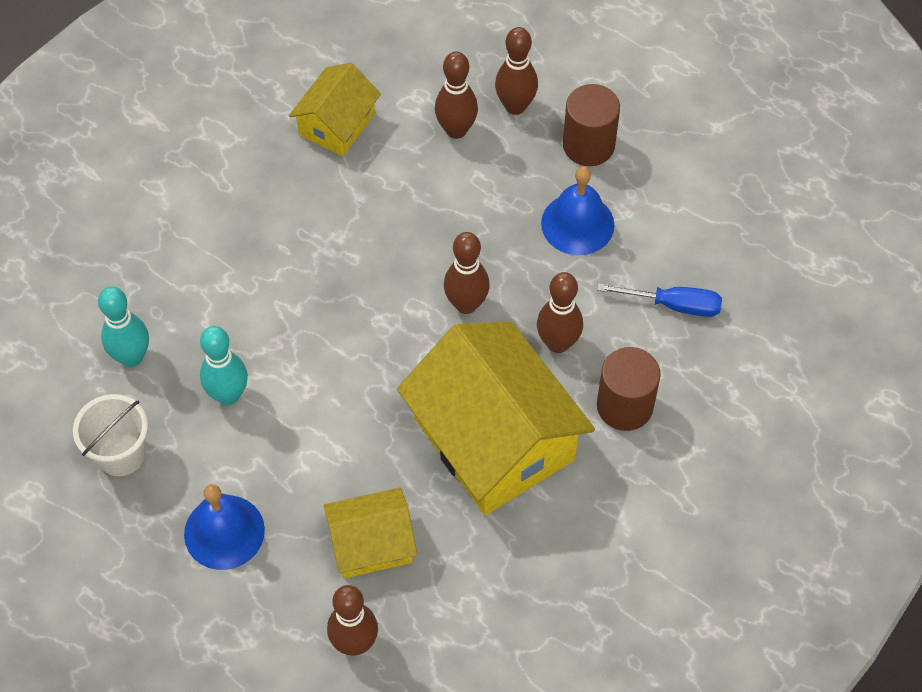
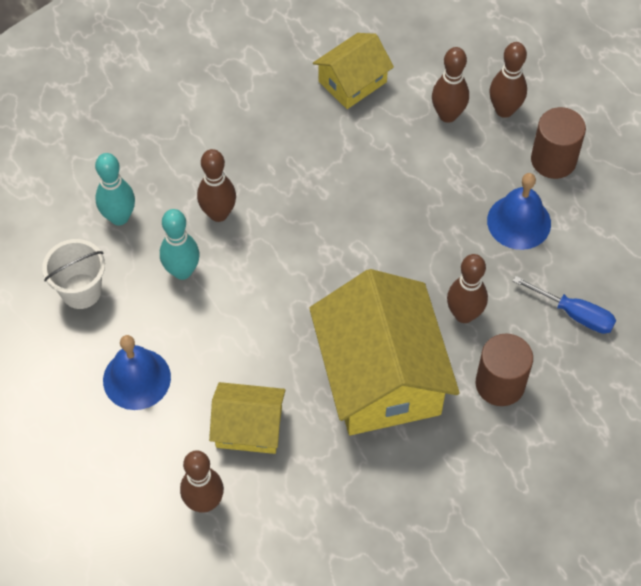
camera: 20 degrees right, 0 degrees up
brown bowling pin [444,232,490,314] -> brown bowling pin moved to [197,149,236,222]

